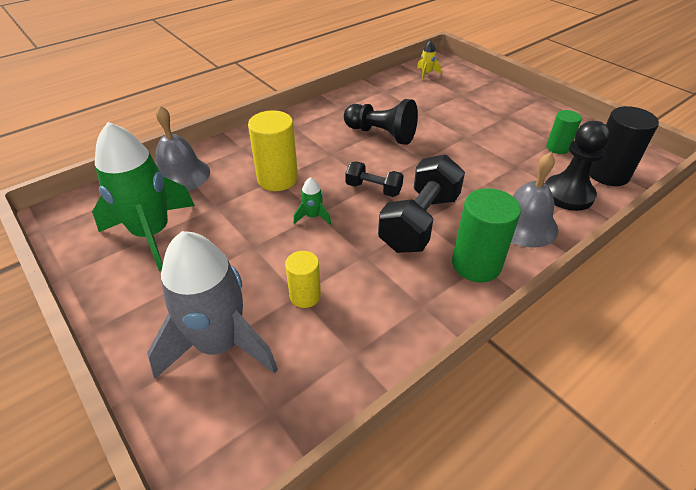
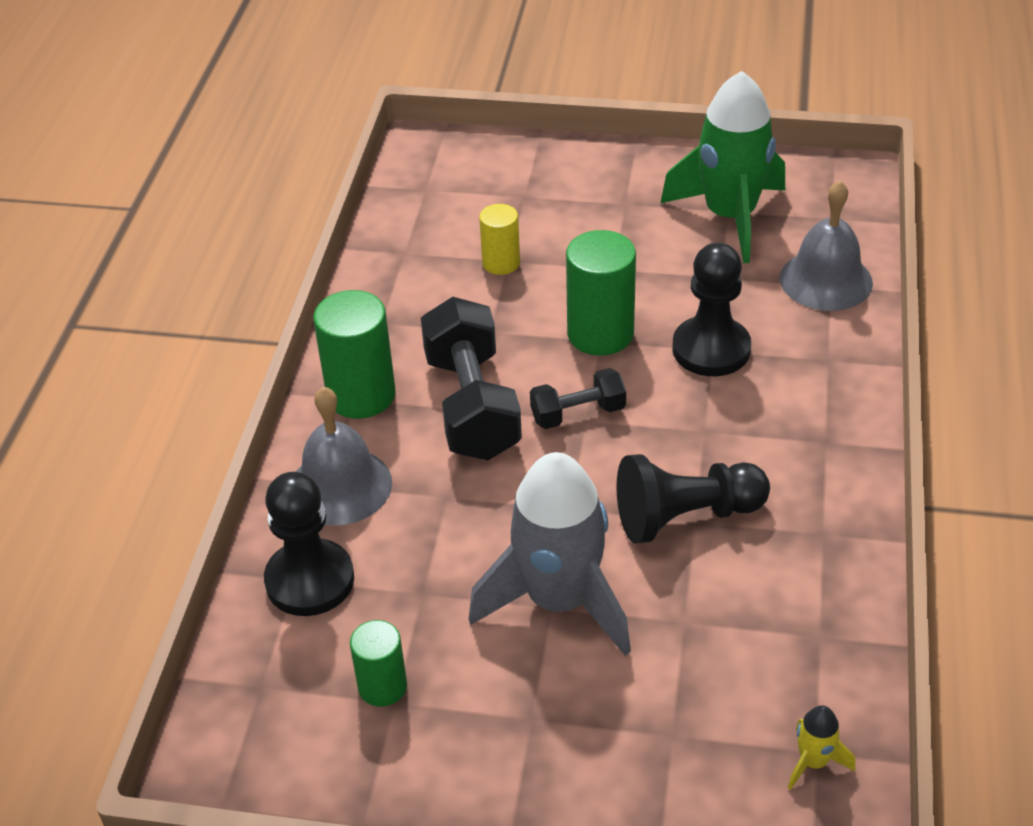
camera: 140 degrees right, 0 degrees up
grey rocket [147,231,278,379] -> grey rocket moved to [469,452,631,656]
yellow cylinder [248,110,298,191] -> black pawn [673,243,751,376]
green rocket [293,177,331,225] -> green cylinder [566,230,636,356]
black cylinder [590,106,659,186] -> none

